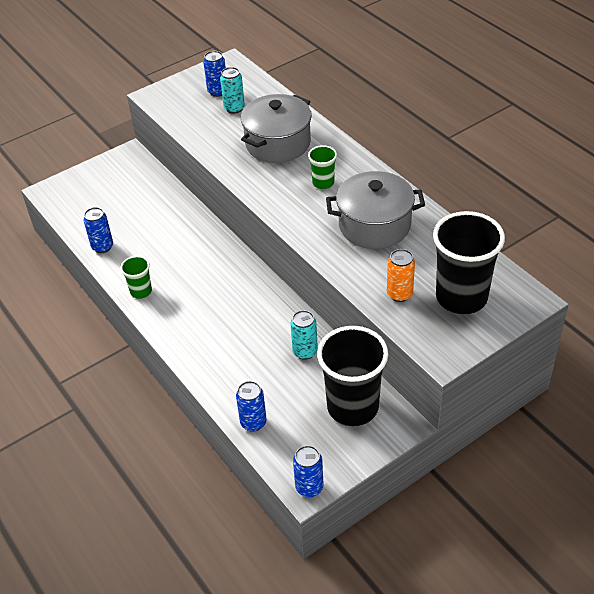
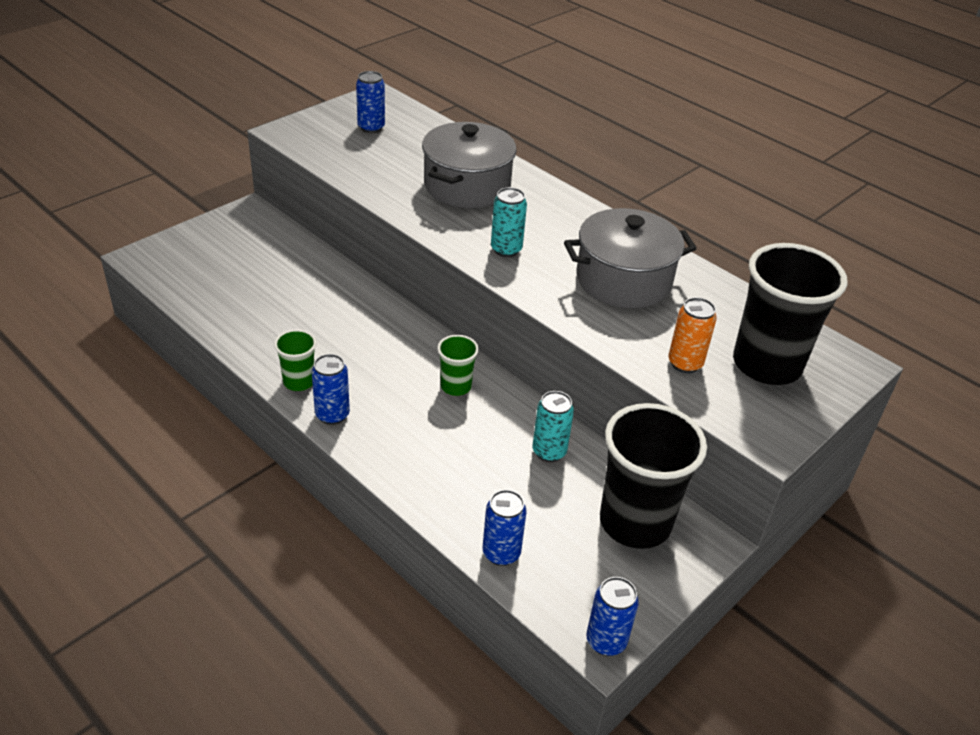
camera: 15 degrees left, 5 degrees down
blue can [83,207,113,253] -> blue can moved to [312,354,350,425]
turquoise can [220,67,245,114] -> turquoise can moved to [491,187,527,257]
green cup [308,145,337,189] -> green cup moved to [437,335,479,396]

